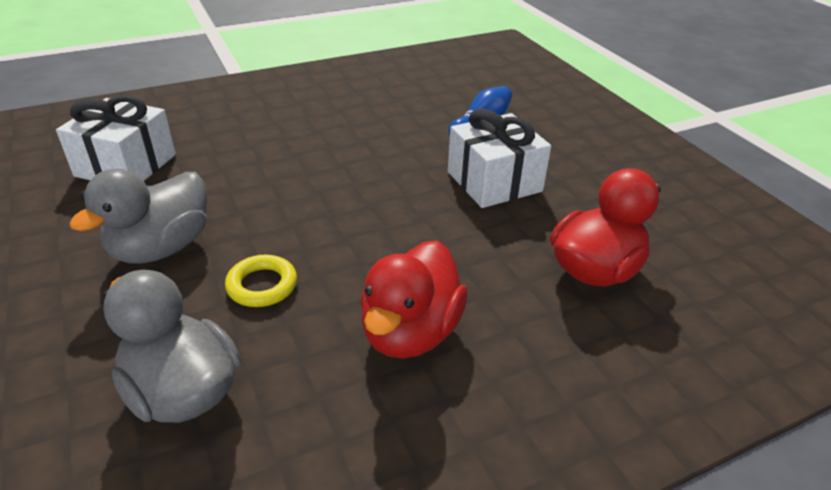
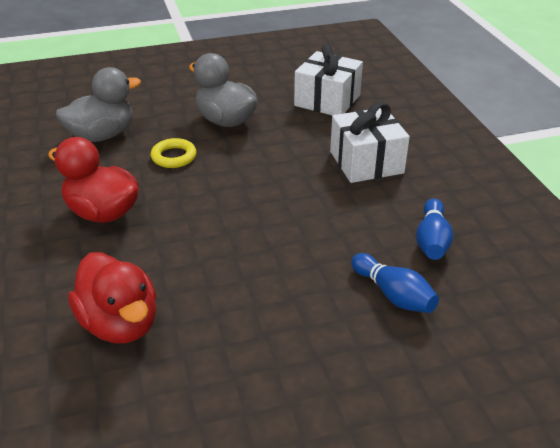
camera: 100 degrees right, 0 degrees up
white gift [448,109,551,208] -> white gift moved to [330,102,410,183]
none -> blue bowling pin [416,198,453,260]

